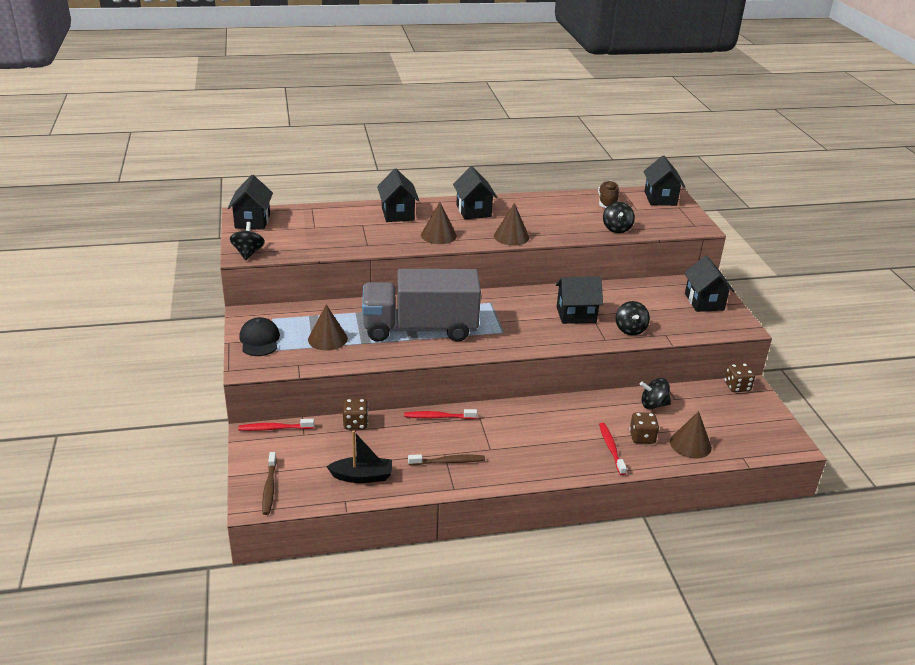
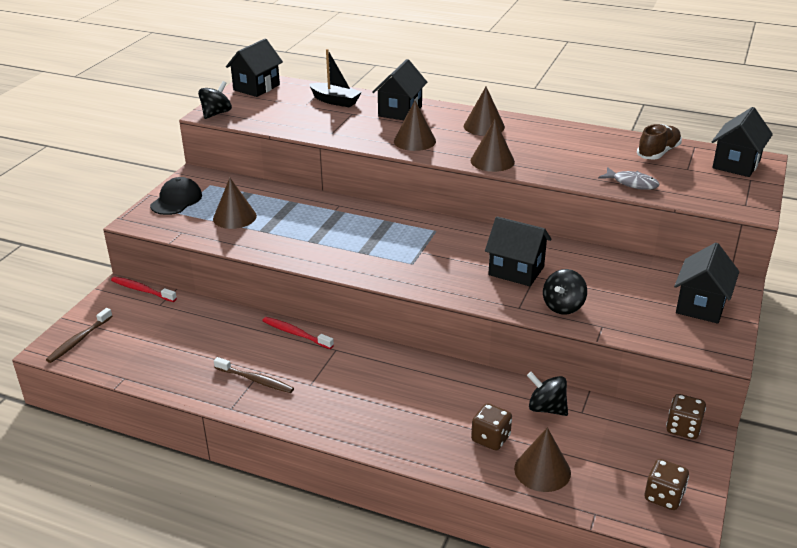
camera: 35 degrees right, 0 degrees up
black boat [327,430,392,483] -> black boat moved to [309,49,362,107]
brown dice [343,399,369,430] -> brown dice moved to [645,459,689,510]
grey truck [362,269,481,342] -> none
black house [453,166,497,219] -> brown cone [464,87,505,136]
red toothbrush [599,423,627,475] -> none
black spinning top [603,202,635,233] -> grey fish [598,167,659,190]

